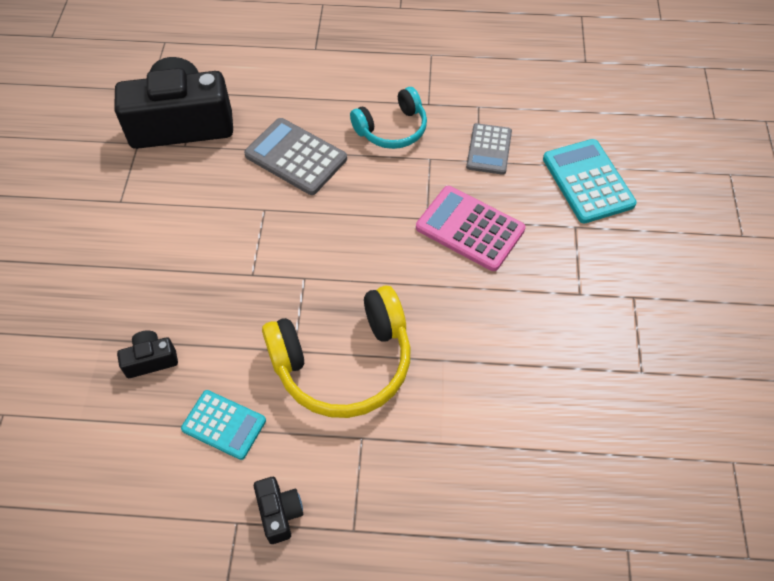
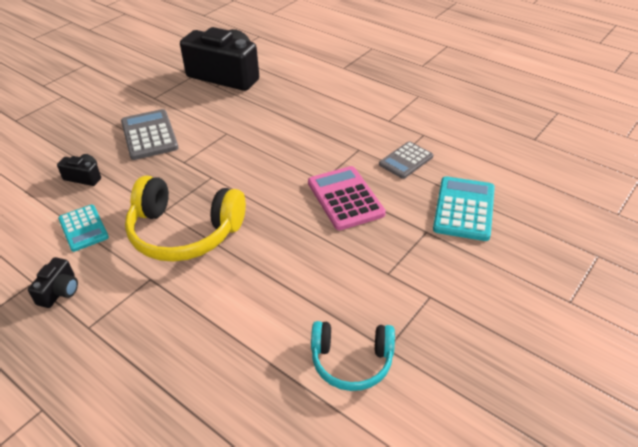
camera: 35 degrees right, 15 degrees down
grey calculator [244,118,347,195] -> grey calculator moved to [121,109,179,160]
turquoise headphones [350,87,427,149] -> turquoise headphones moved to [311,321,395,391]

